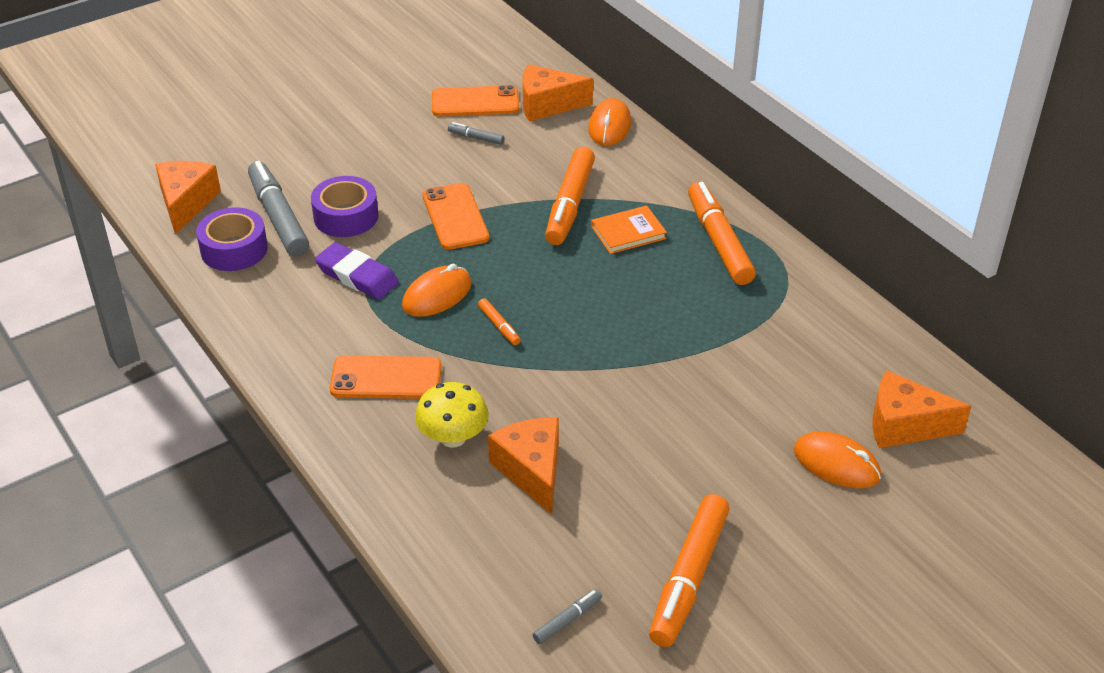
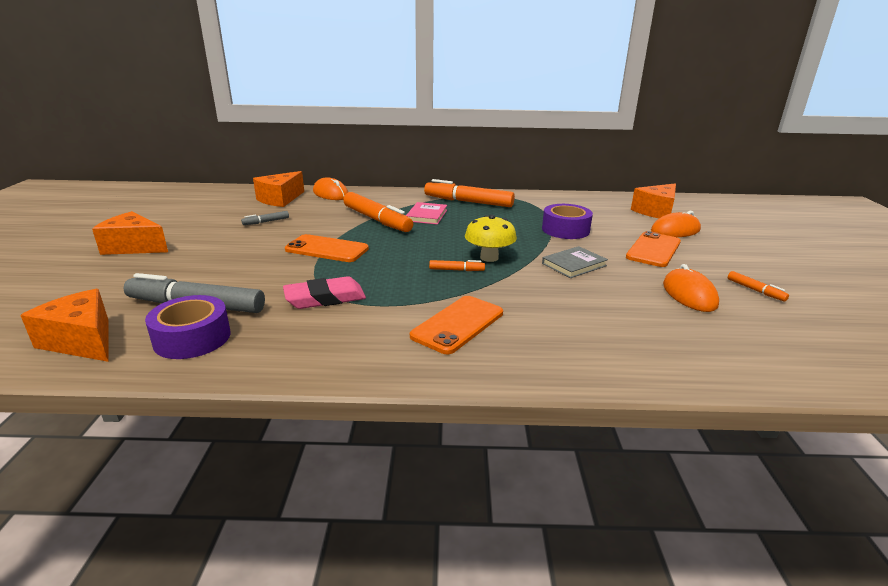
camera: 55 degrees left, 15 degrees down
purple tape [311,176,378,237] -> purple tape moved to [542,204,593,239]
purple eraser [315,242,399,300] -> pink eraser [283,276,366,309]
orange mouse [402,264,472,317] -> orange mouse moved to [663,264,719,312]
yellow mushroom [415,382,488,448] -> yellow mushroom moved to [465,215,517,262]
orange phone [432,85,519,116] -> orange phone moved to [626,231,681,267]
orange cheese [488,418,559,515] -> orange cheese moved to [92,211,168,255]
grey marker [533,589,602,644] -> none
orange book [591,205,667,254] -> pink book [406,202,447,225]
orange marker [649,494,730,647] -> orange marker [728,271,789,301], size x0.45
none -> grey book [542,246,608,278]

